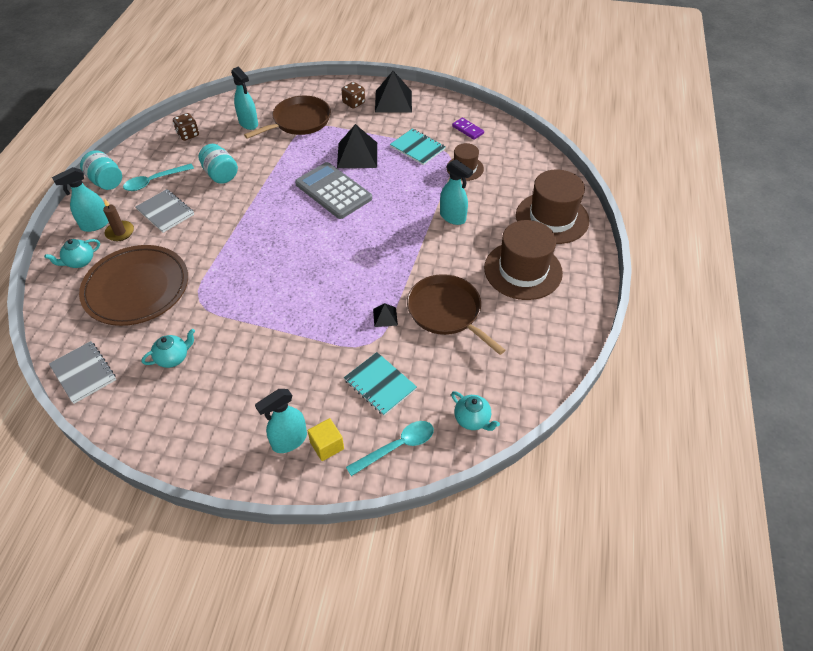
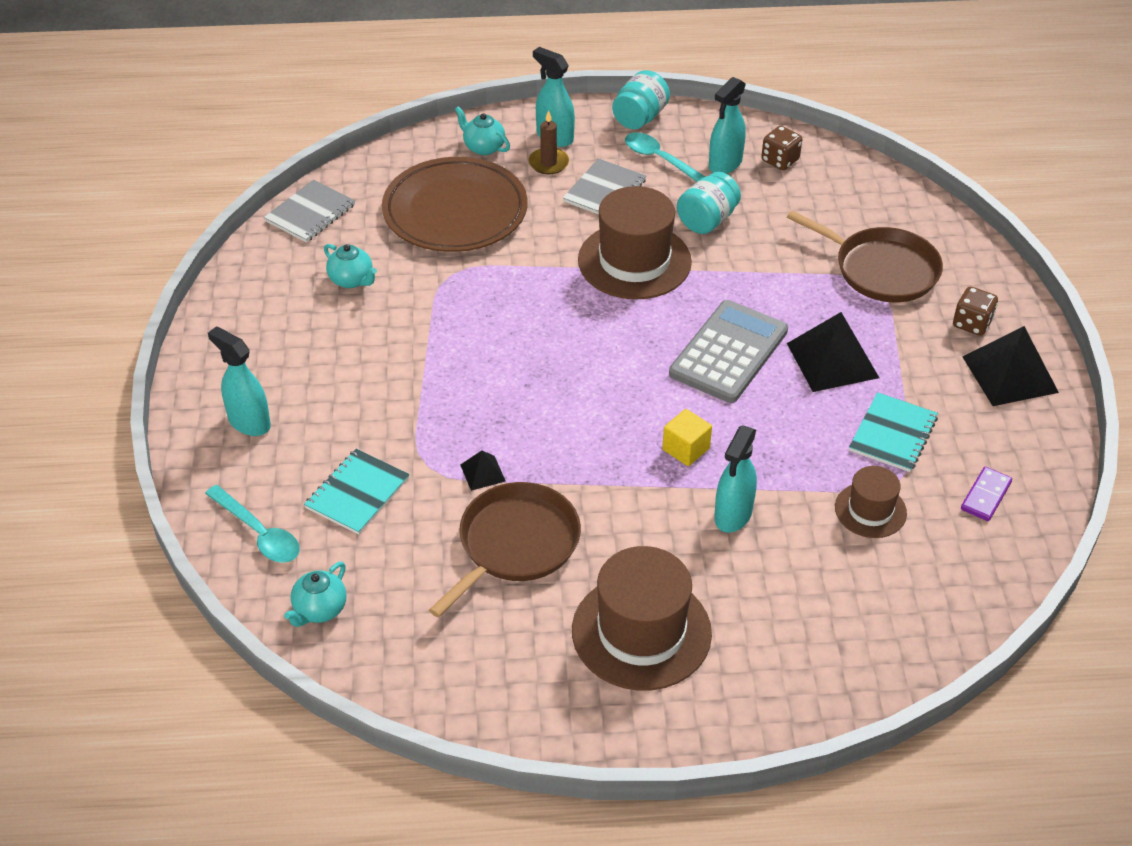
camera: 75 degrees right, 5 degrees down
turquoise spray bottle [231,66,258,130] -> turquoise spray bottle moved to [709,77,746,174]
yellow cube [307,418,344,461] -> yellow cube moved to [662,409,712,466]
brown hat [516,170,589,244] -> brown hat moved to [578,186,692,299]

